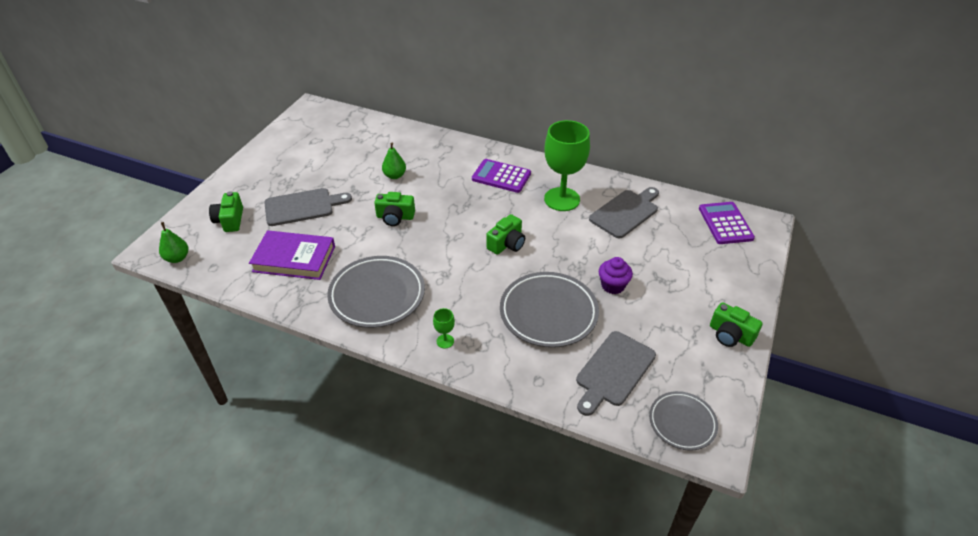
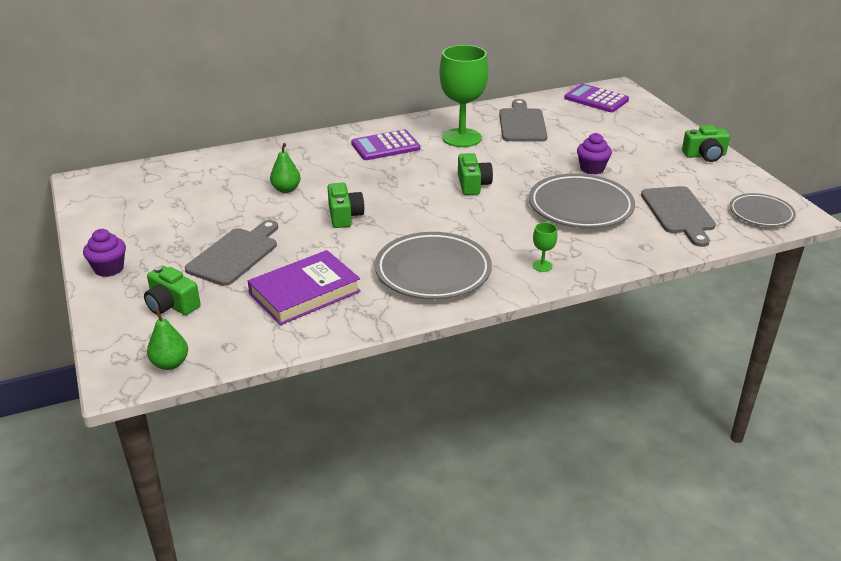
camera: 45 degrees left, 10 degrees down
green camera [374,192,415,226] -> green camera turned 60 degrees counterclockwise [328,182,365,228]
none -> purple cupcake [83,229,126,277]

